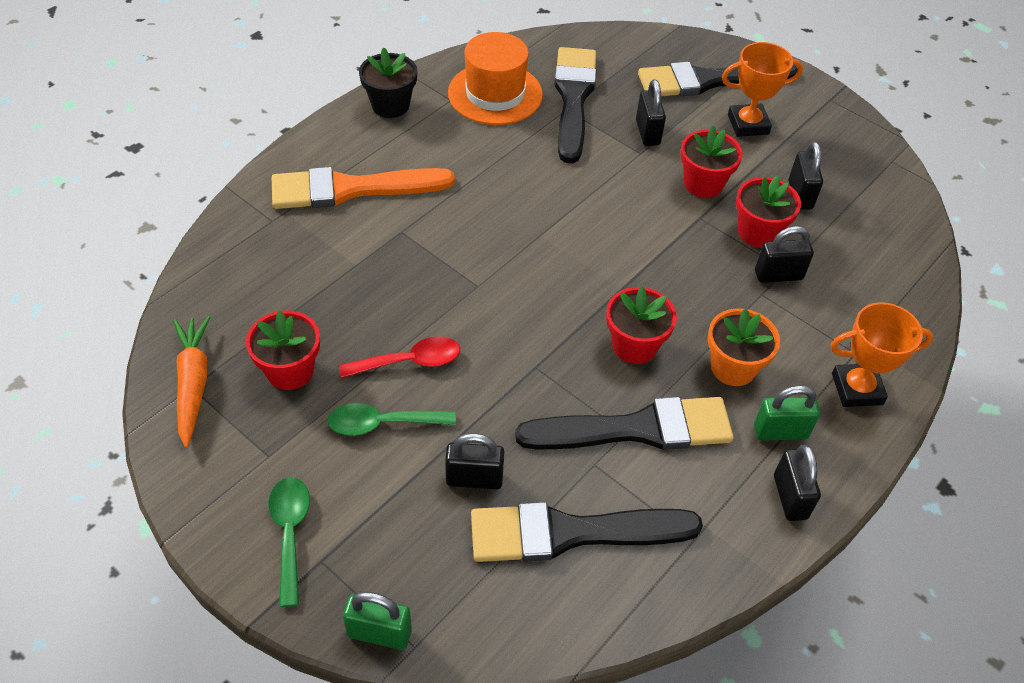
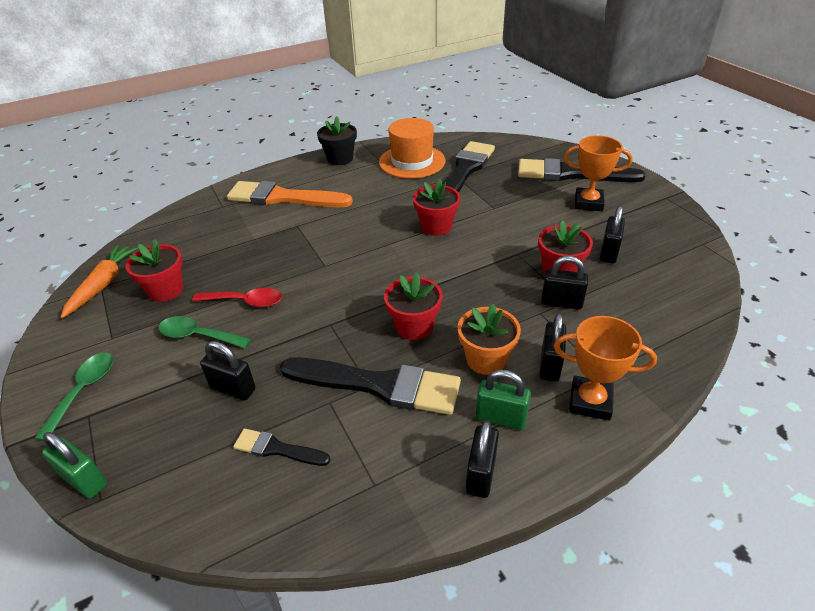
camera: 25 degrees right, 10 degrees down
black brush [471,502,703,562] -> black brush [233,428,330,466], size x0.49
black padlock [636,79,666,146] -> black padlock moved to [540,313,566,381]
red flower pot [680,126,743,198] -> red flower pot moved to [413,179,460,236]

